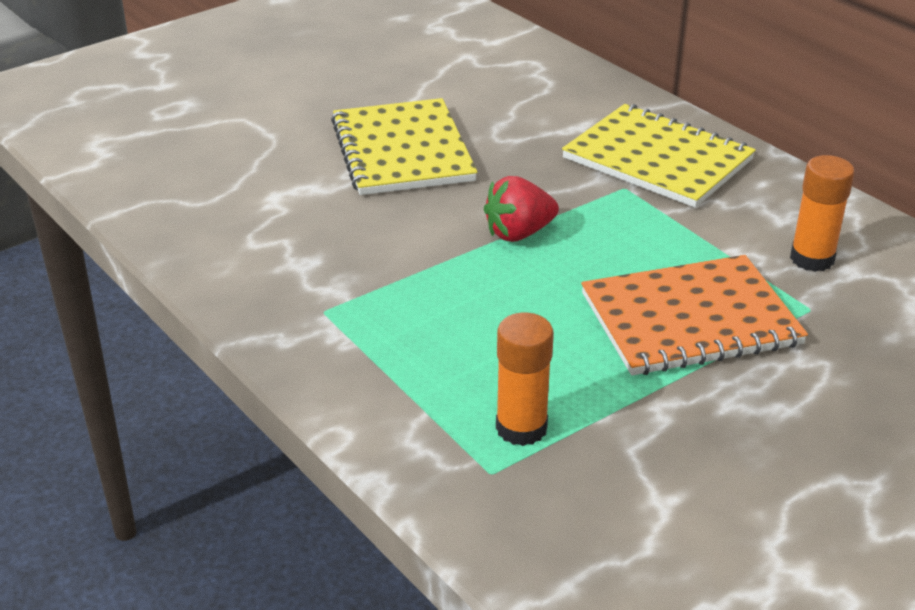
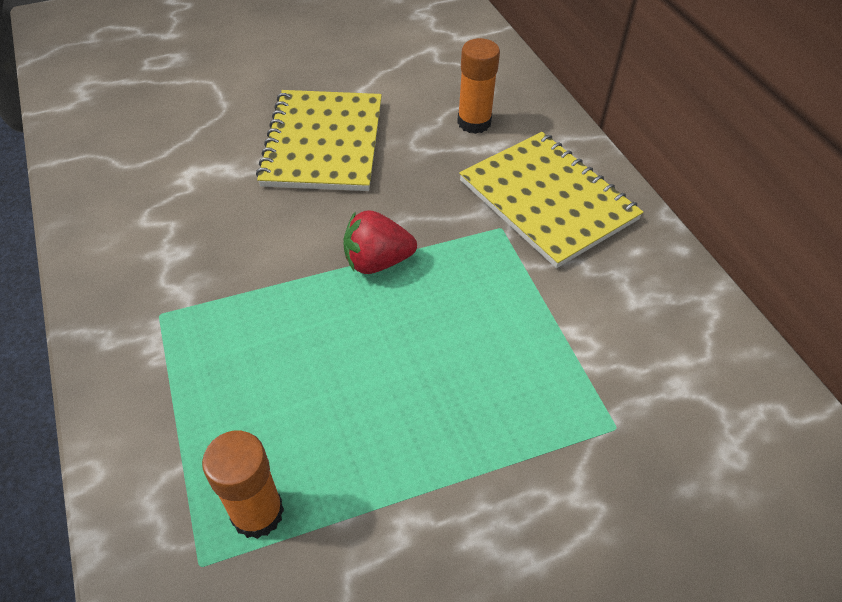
camera: 15 degrees right, 15 degrees up
orange notebook [581,255,808,376] -> none
orange glue stick [790,155,855,272] -> orange glue stick moved to [457,38,500,134]

